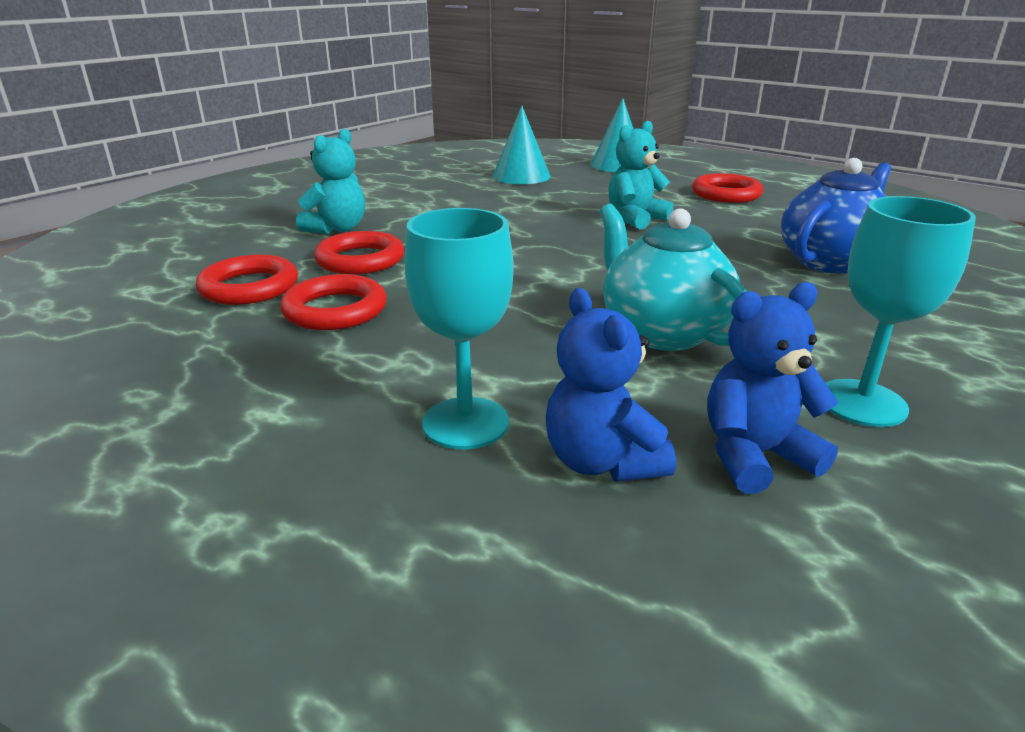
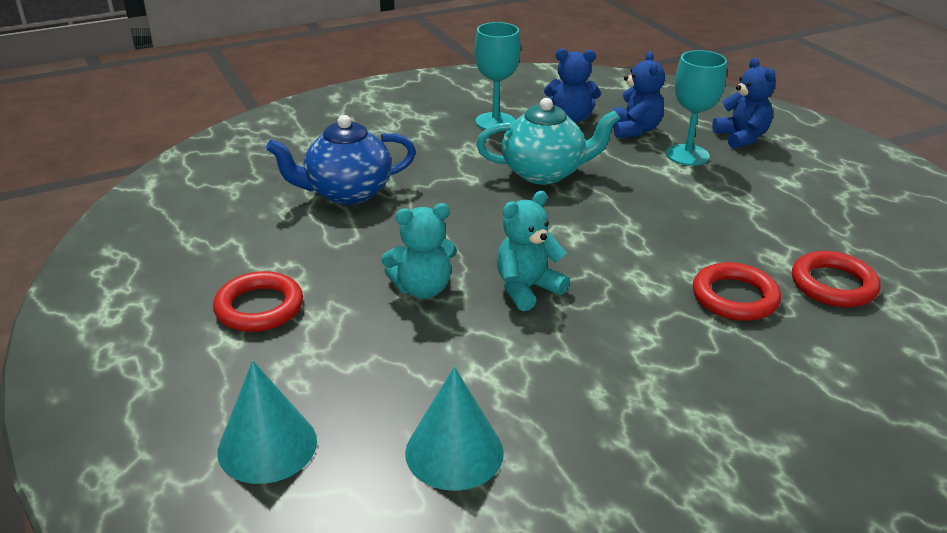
camera: 155 degrees left, 5 degrees up
red ring [280,274,387,330] -> none
turquoise teddy bear [296,129,365,234] -> turquoise teddy bear moved to [497,191,570,311]
turquoise teapot [600,204,748,351] -> turquoise teapot turned 90 degrees counterclockwise [476,98,620,184]
none -> blue teddy bear [712,58,776,149]

